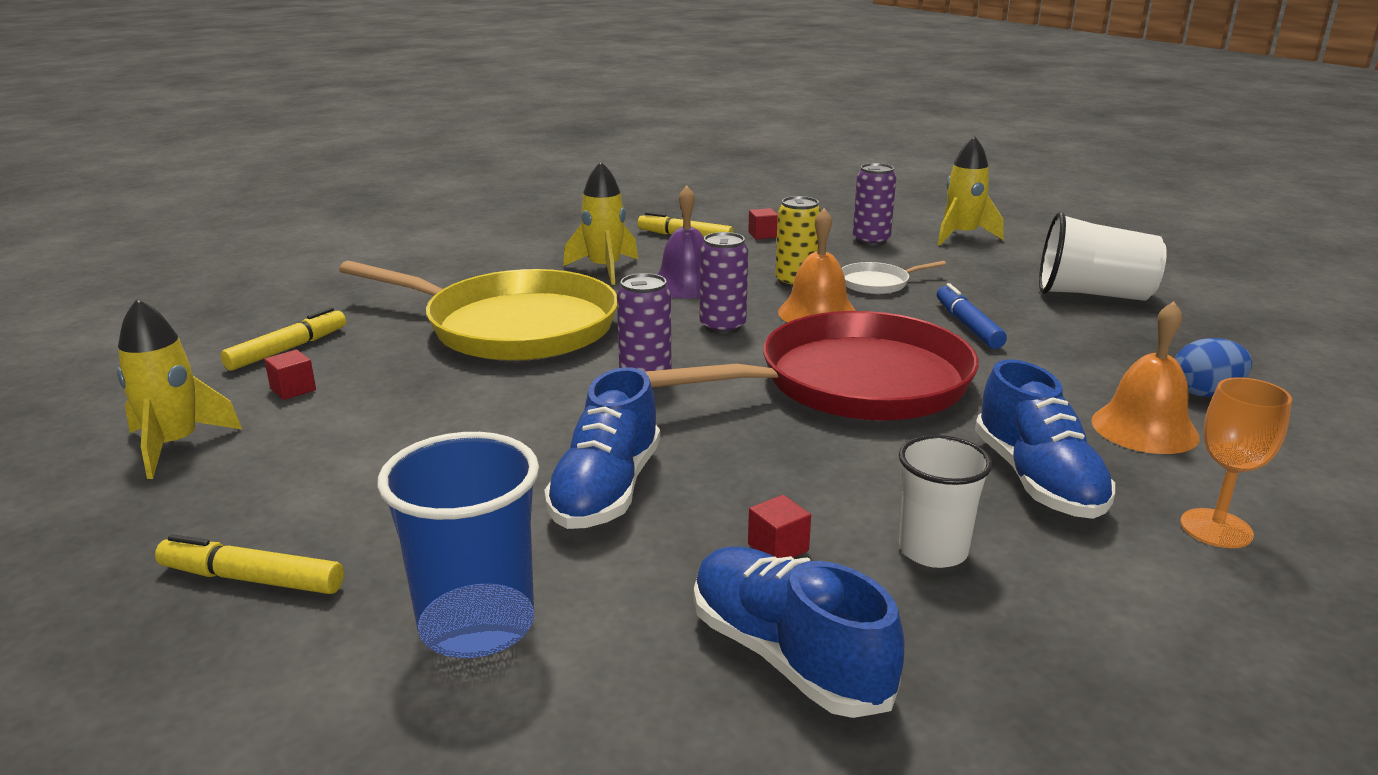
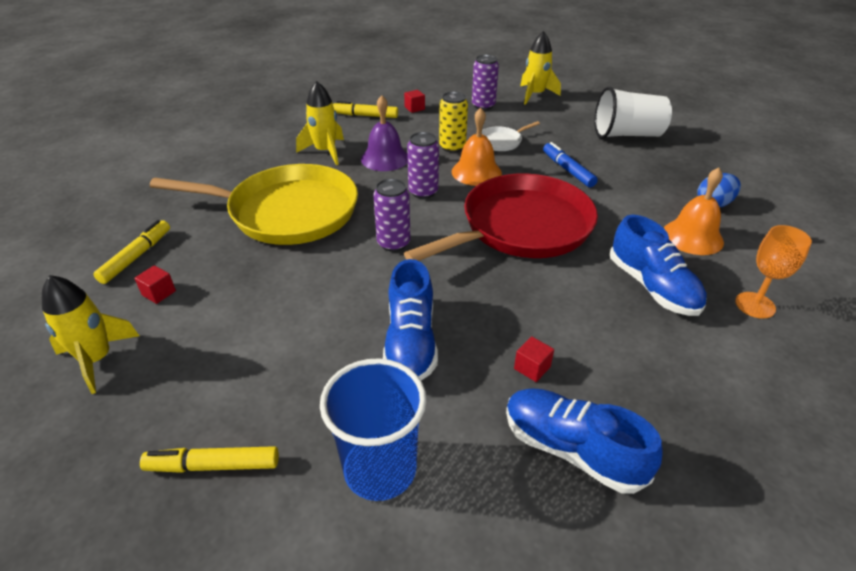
camera: 15 degrees left, 15 degrees up
white cup [899,435,993,568] -> none

